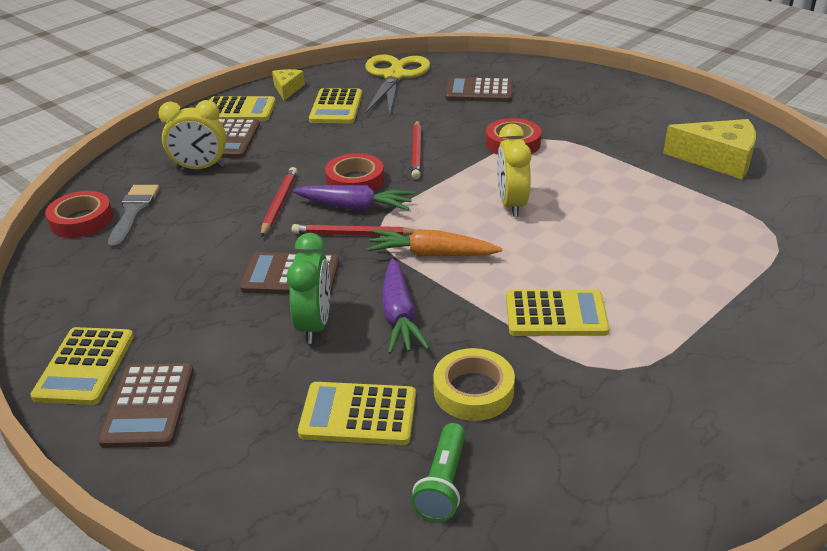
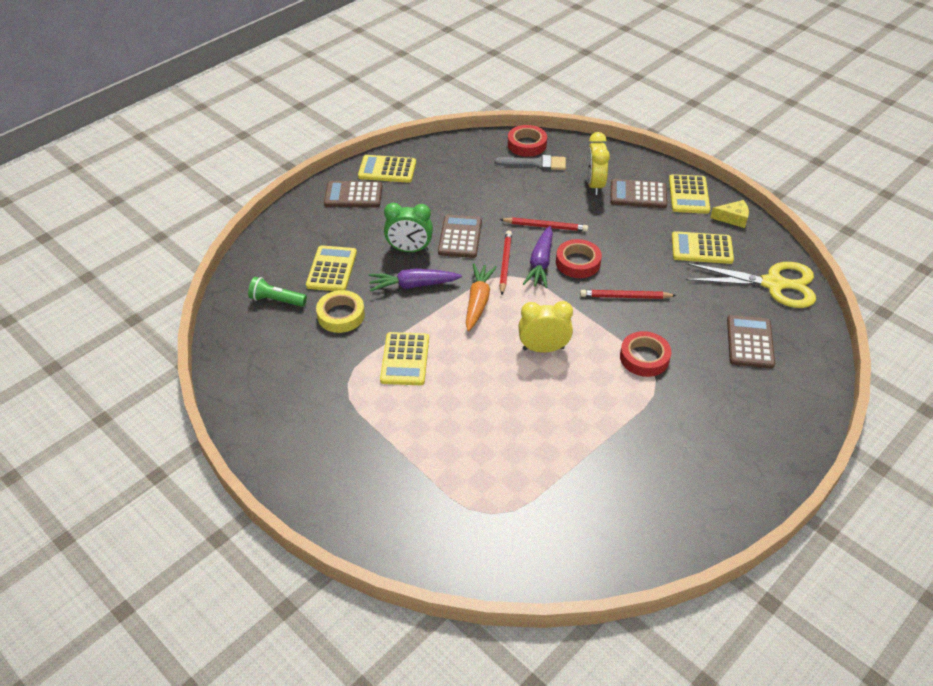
camera: 90 degrees right, 10 degrees up
yellow cheese [663,119,756,179] -> none

